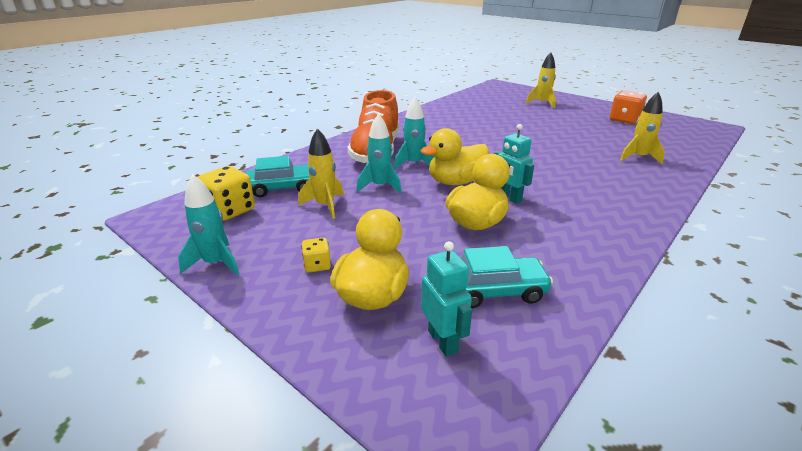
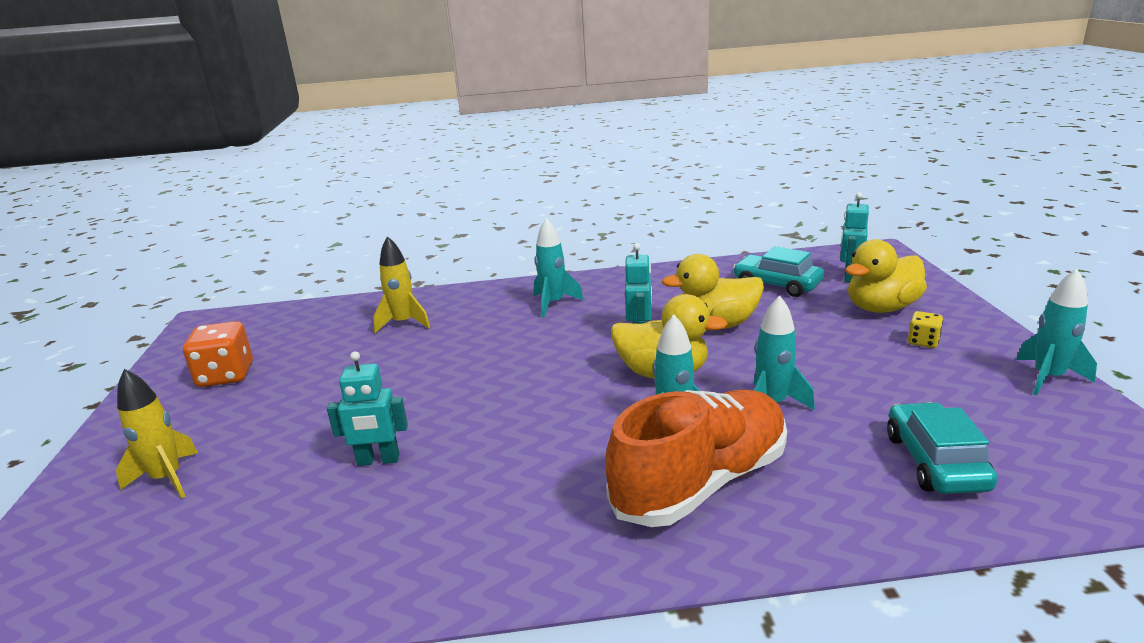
camera: 135 degrees left, 5 degrees down
yellow dice [197,166,255,221] -> none
turquoise car [246,156,310,197] -> turquoise car turned 60 degrees clockwise [887,402,998,494]
yellow rocket [298,128,344,219] -> none
none -> turquoise robot [327,351,408,466]
none -> turquoise rocket [534,218,583,317]

